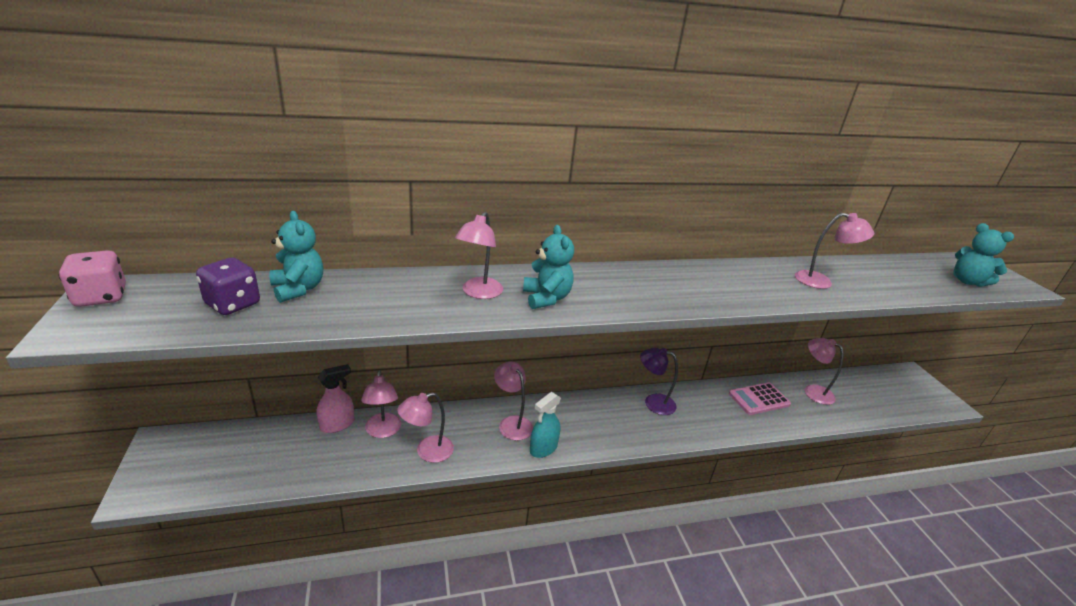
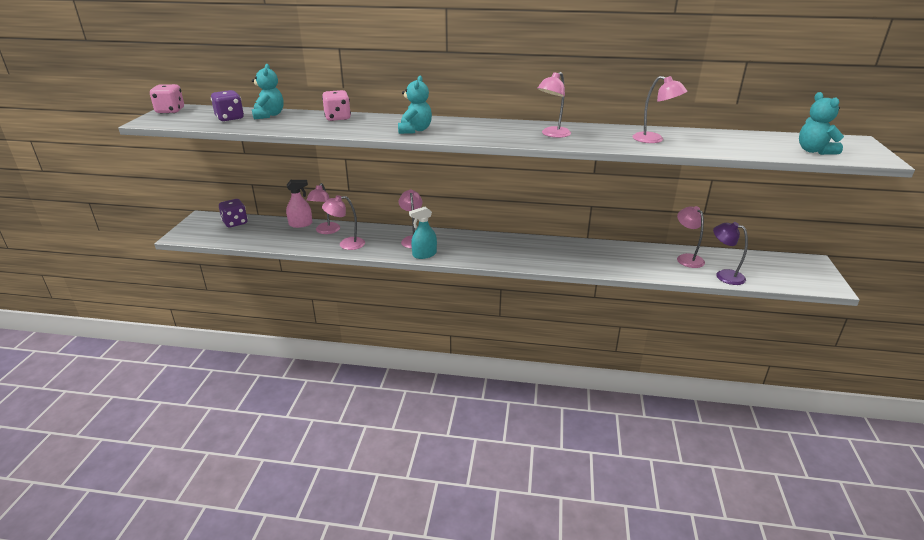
camera: 25 degrees right, 0 degrees up
pink lamp [455,212,503,299] -> pink lamp moved to [537,72,571,138]
purple lamp [640,348,678,415] -> purple lamp moved to [713,222,748,285]
pink calculator [729,383,791,415] -> none
none -> purple dice [219,199,248,227]
none -> pink dice [322,90,351,121]

